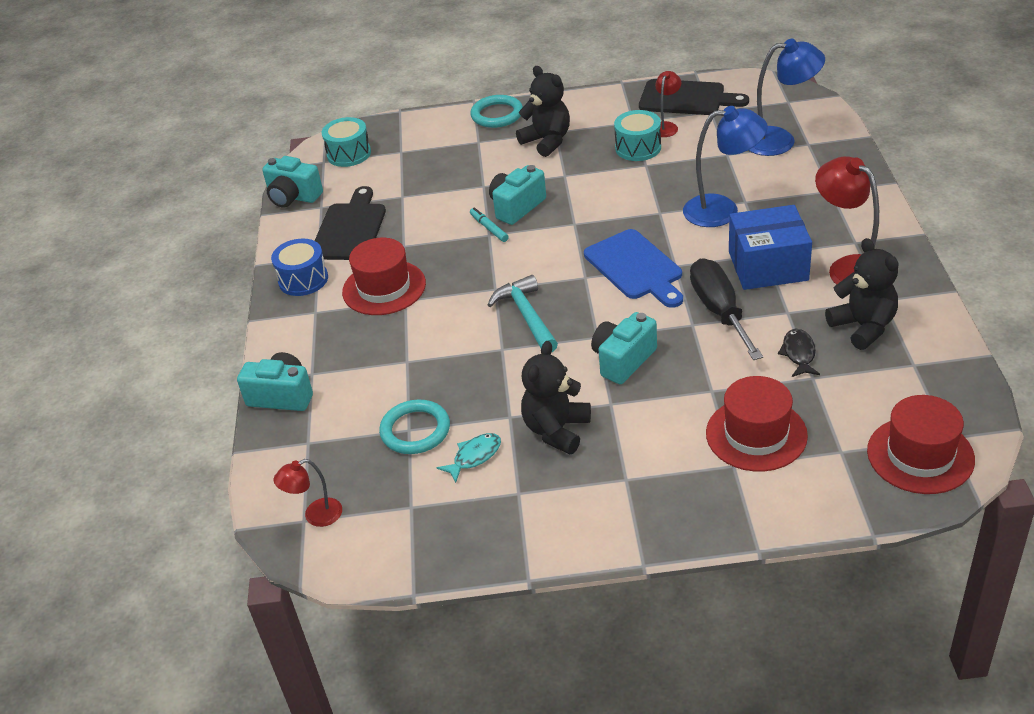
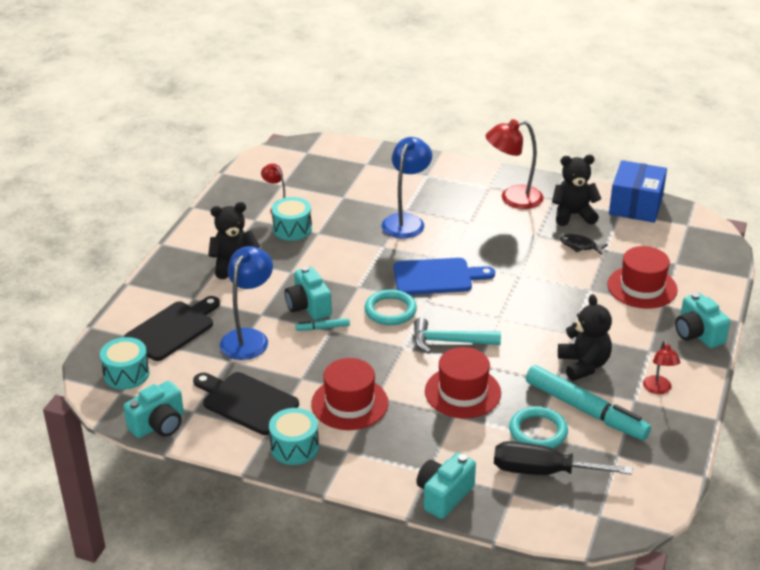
camera: 70 degrees left, 5 degrees down
blue drum [271,239,328,296] -> turquoise drum [269,408,319,465]
red lamp [274,459,342,527] -> red lamp moved to [643,340,680,394]
turquoise fish [437,433,501,483] -> turquoise marker [526,365,651,440]
turquoise ring [470,95,523,128] -> turquoise ring moved to [365,289,417,325]
black teddy bear [521,341,591,454] -> black teddy bear turned 150 degrees counterclockwise [558,294,612,381]
turquoise camera [591,312,657,384] -> turquoise camera moved to [675,293,730,348]
black cutting board [639,79,749,115] -> black cutting board moved to [124,296,220,361]
black screwdriver [690,258,763,360] -> black screwdriver moved to [494,441,632,475]
blue box [729,205,812,290] -> blue box moved to [609,160,667,223]
blue lamp [749,39,825,156] -> blue lamp moved to [220,246,273,360]
red hat [867,395,975,494] -> red hat moved to [425,347,501,418]

